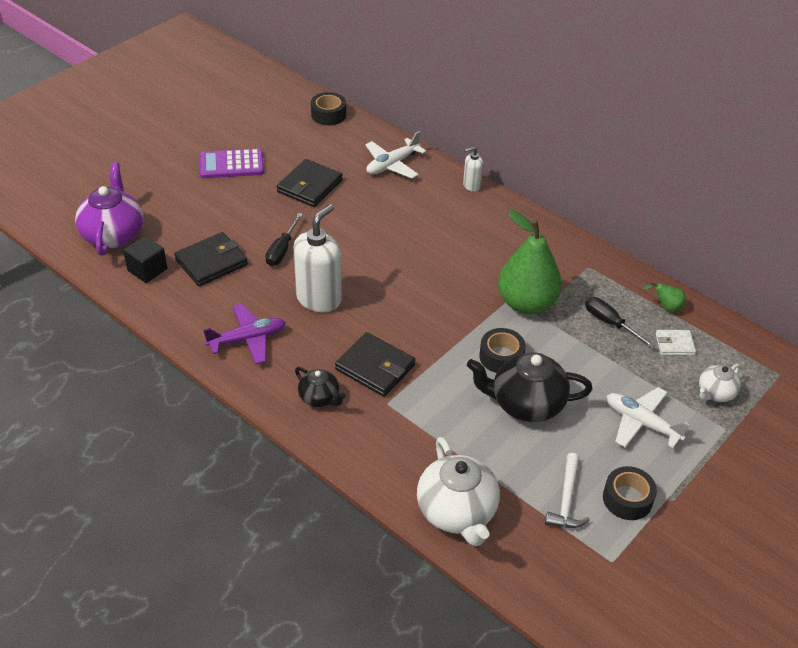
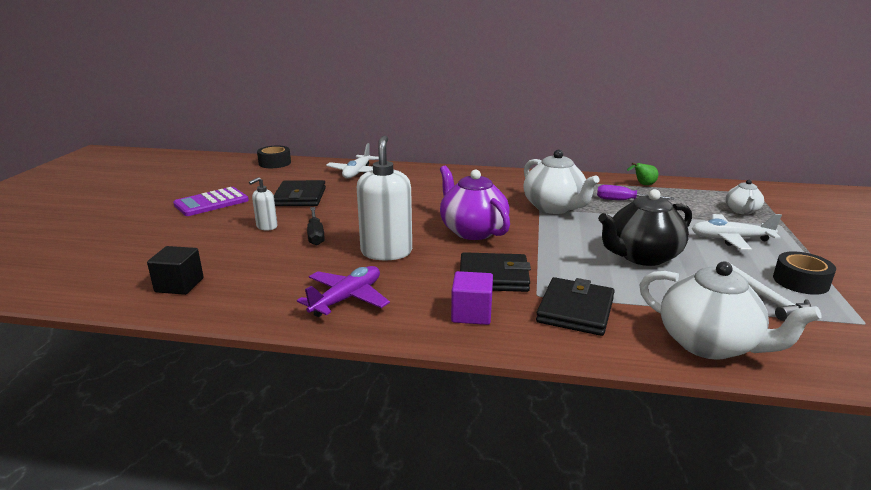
camera: 30 degrees left, 20 degrees down
purple teapot [75,162,143,256] -> purple teapot moved to [440,166,510,240]
black wallet [174,232,248,286] -> black wallet moved to [536,277,615,336]
black teapot [295,367,346,407] -> purple cube [451,271,493,325]
white soap dispenser [463,147,483,192] -> white soap dispenser moved to [249,177,278,230]
black tape [479,328,526,373] -> none
green pear [498,210,562,314] -> white teapot [523,150,600,214]
black screwdriver [585,297,655,348] -> purple screwdriver [597,185,674,200]
white wallet [655,330,696,355] -> none

